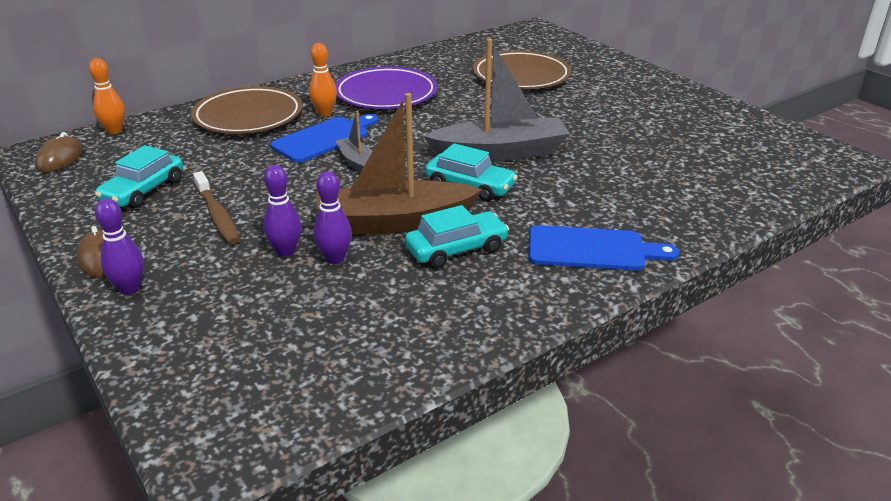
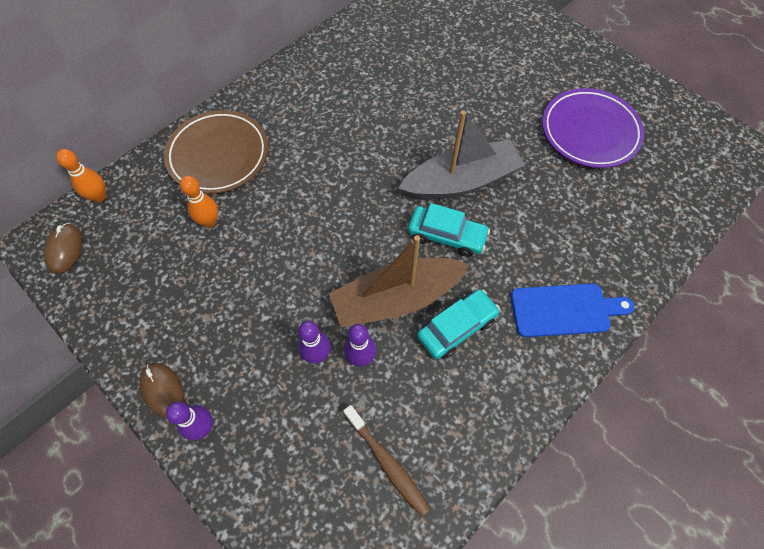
camera: 10 degrees left, 30 degrees up
turquoise car [95,145,183,208] -> none
brown toothbrush [193,171,240,244] -> brown toothbrush moved to [343,405,430,517]
blue cutting board [271,114,378,163] -> none
orange bowling pin [309,43,337,116] -> orange bowling pin moved to [180,176,218,228]
purple plate [335,67,437,109] -> purple plate moved to [542,88,644,168]
grey boat [335,110,373,172] -> none
brown plate [473,51,571,89] -> none

